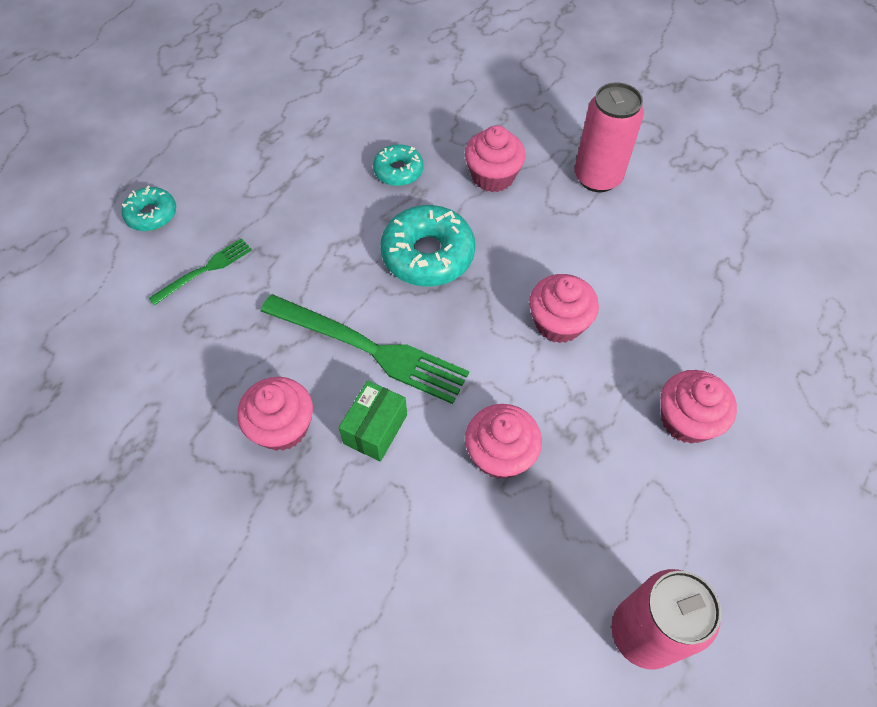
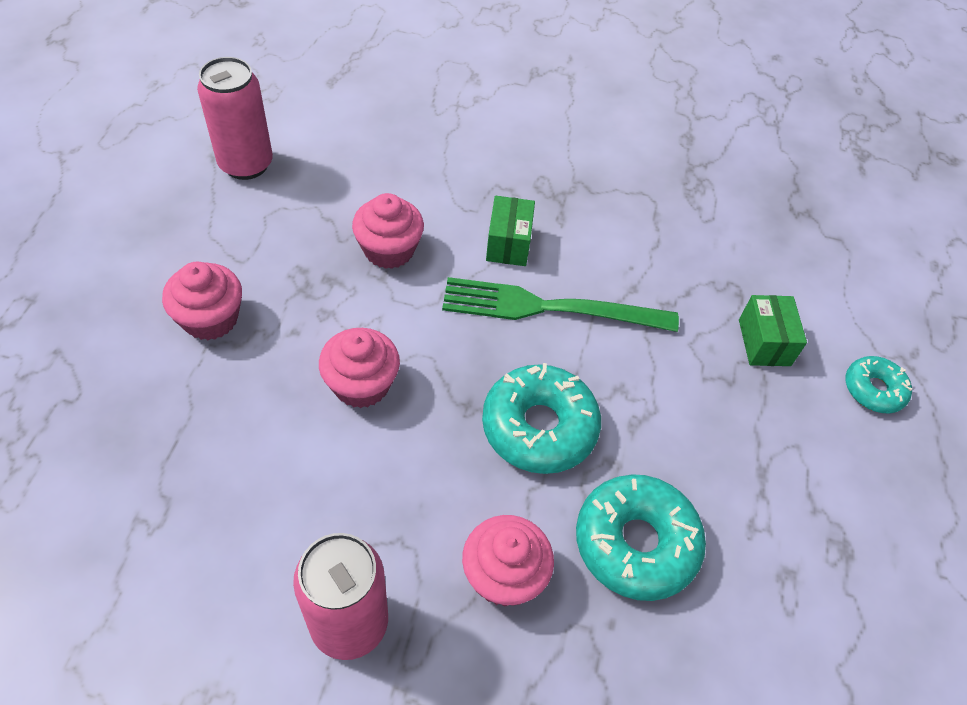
camera: 155 degrees right, 5 degrees down
green fork [148,238,252,306] -> green box [739,295,807,366]
pink cupcake [237,377,313,451] -> none
turquoise donut [373,144,424,186] -> turquoise donut [576,474,706,601], size x1.73

